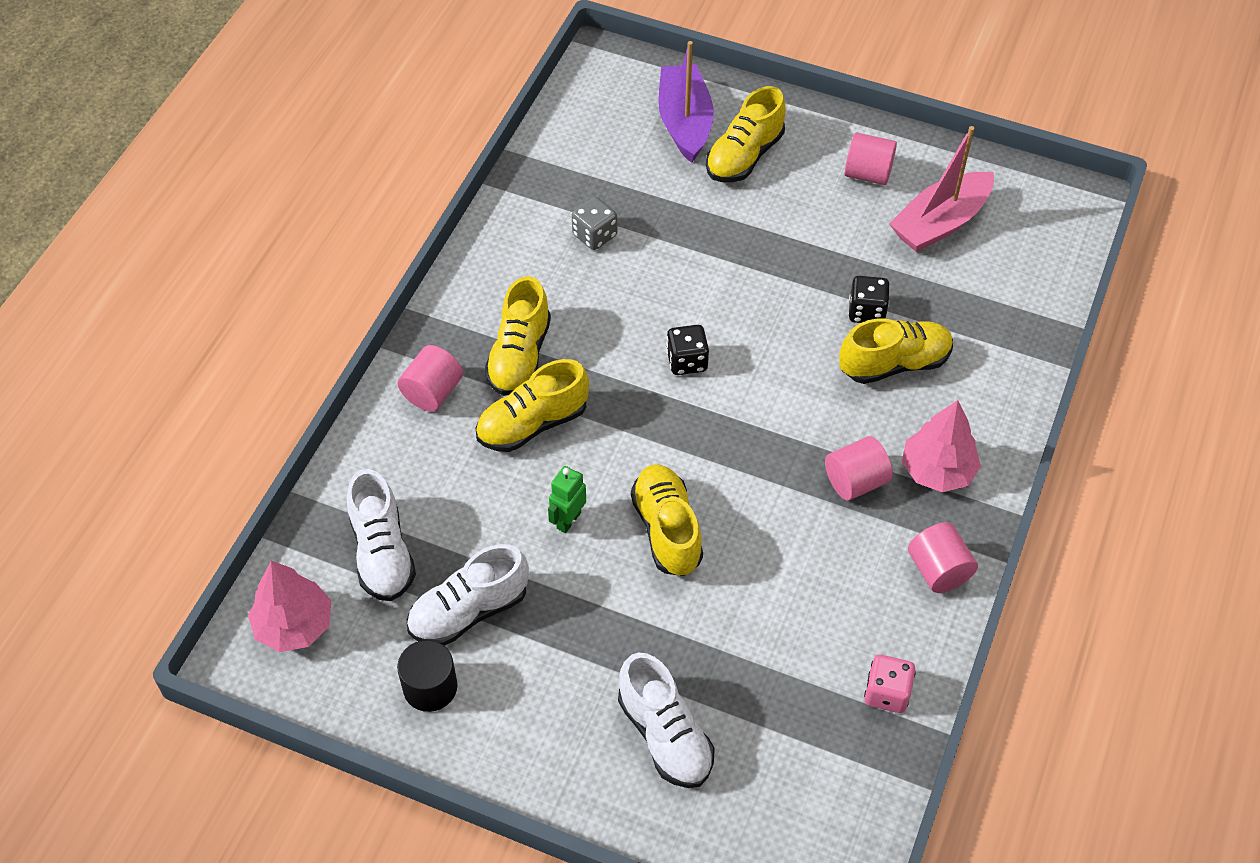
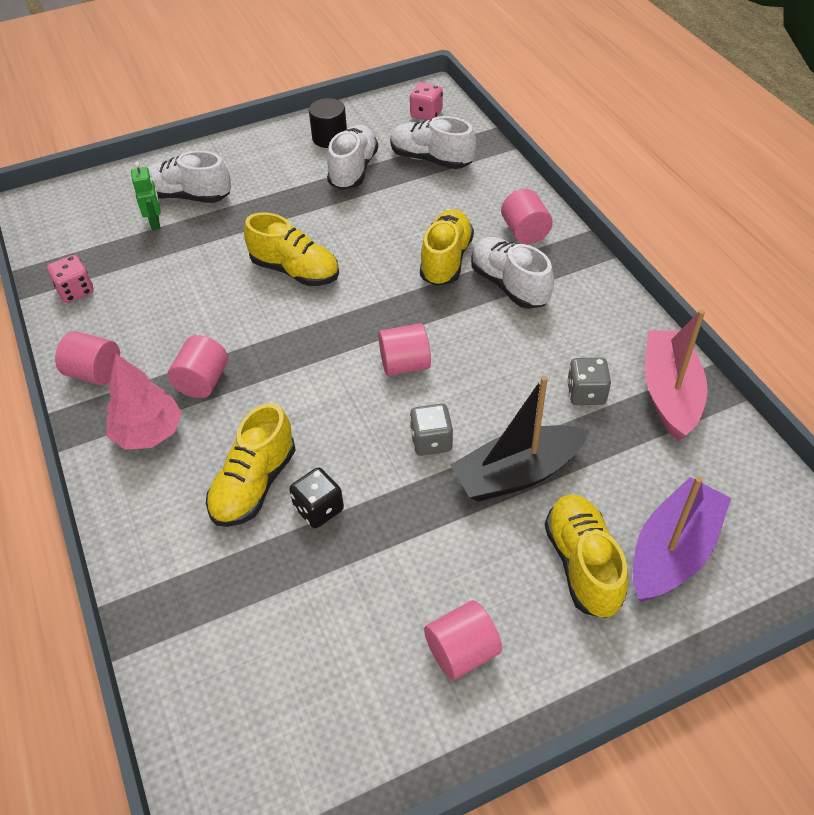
camera: 135 degrees right, 5 degrees down
pink tree [248,561,331,652] -> pink dice [410,82,443,120]
yellow shoe [485,276,551,396] -> white shoe [471,237,554,309]
green robot [548,466,586,533] -> green robot moved to [131,162,161,230]
purple boat [658,41,714,163] -> purple boat turned 90 degrees counterclockwise [633,476,731,602]
black dice [666,325,709,375] -> pink cylinder [378,323,431,376]
pink boat [889,126,994,252] -> pink boat moved to [645,309,707,441]
none -> grey dice [410,404,453,456]
none -> black boat [450,376,589,502]

